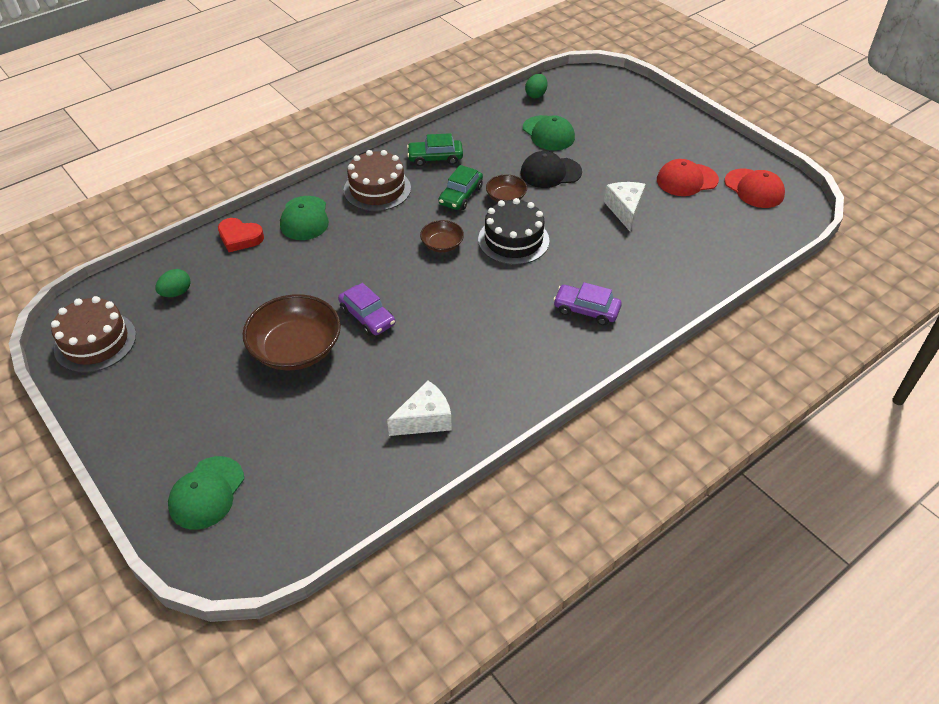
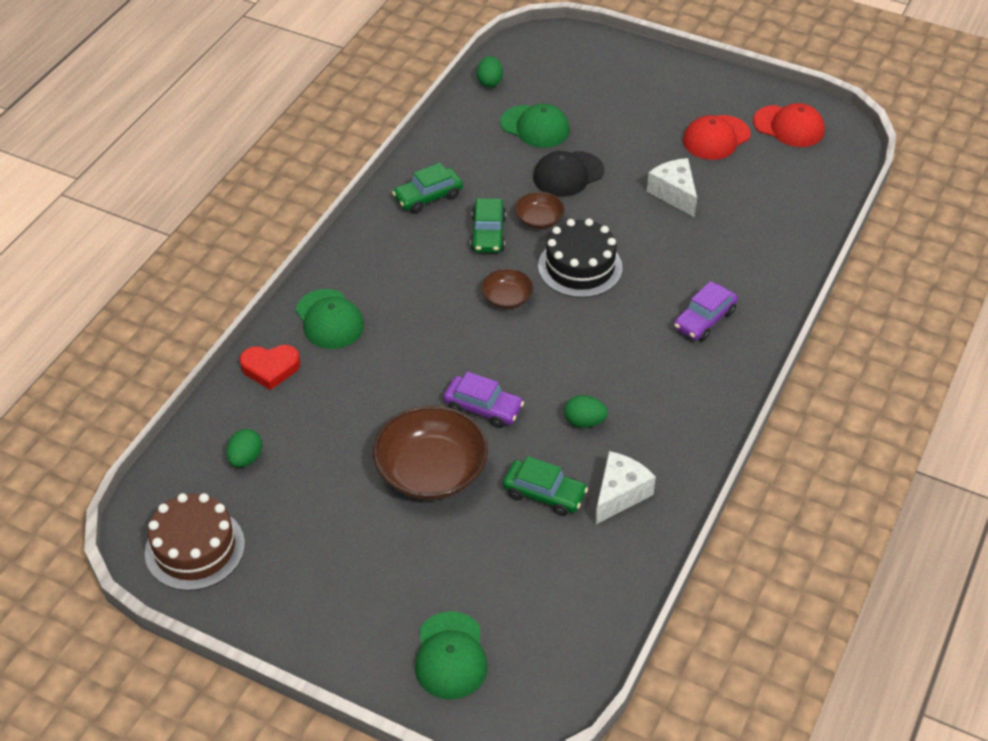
camera: 25 degrees left, 0 degrees up
brown cake [344,150,411,211] -> none
purple car [553,282,622,325] -> purple car turned 45 degrees counterclockwise [674,281,738,341]
none -> green car [503,456,588,516]
none -> green egg [564,395,608,428]

